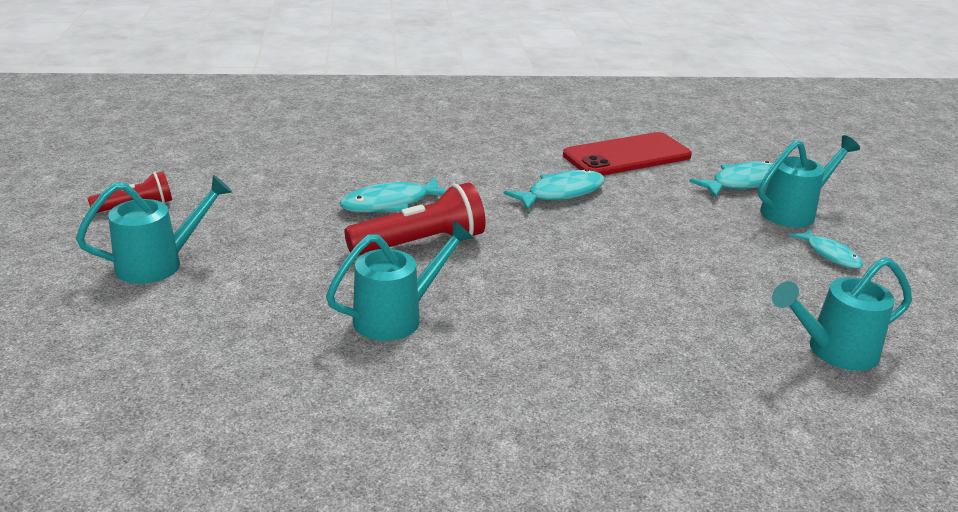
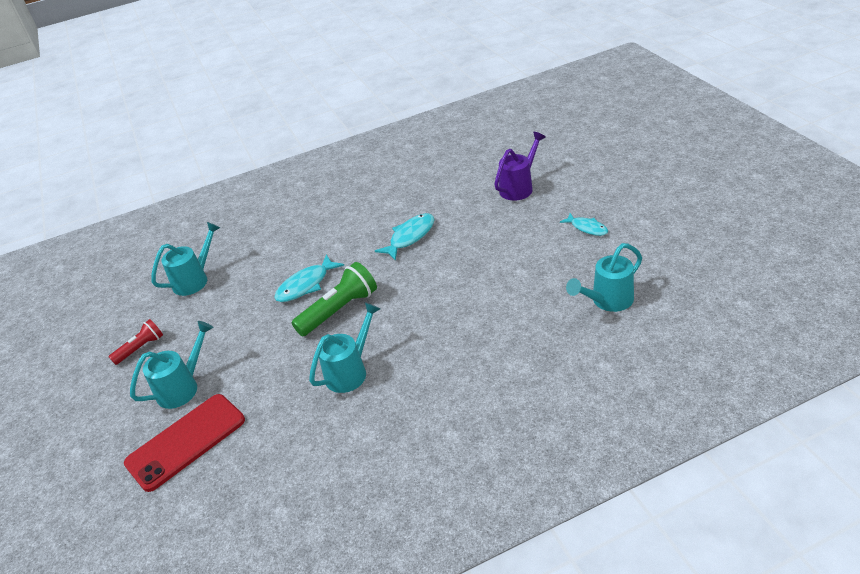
camera: 10 degrees left, 10 degrees up
red flashlight [344,182,486,256] -> green flashlight [291,262,377,336]
red phone [563,132,692,176] -> red phone moved to [124,394,245,492]
turquoise fish [689,161,774,198] -> purple watering can [494,132,546,200]
turquoise watering can [758,135,860,228] -> turquoise watering can moved to [151,222,221,296]

